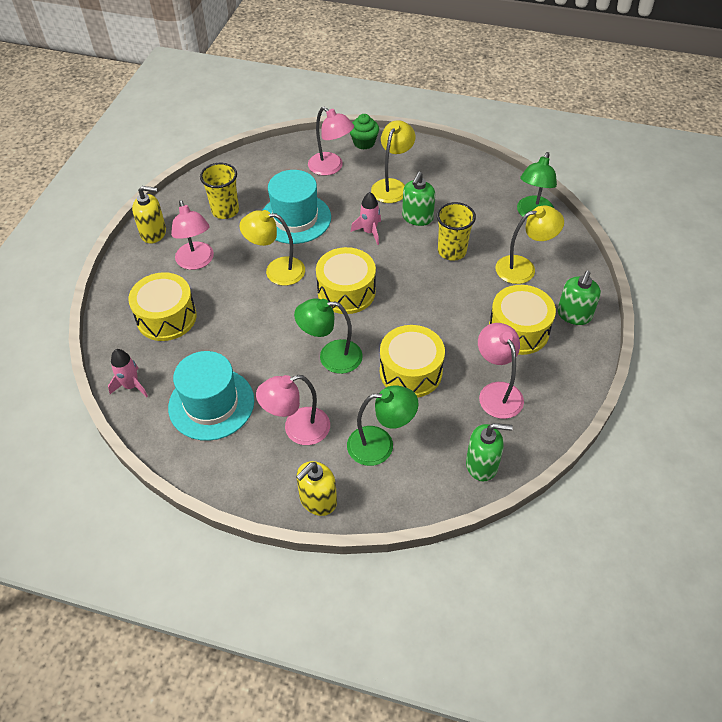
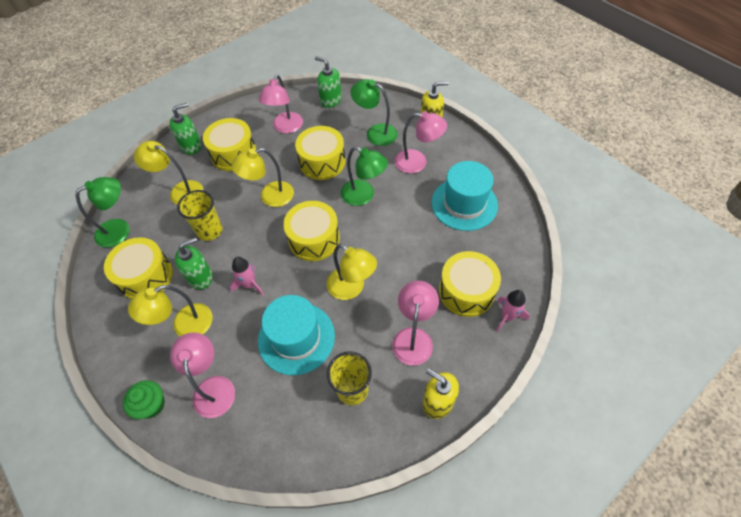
camera: 145 degrees left, 5 degrees up
pink rocket [108,349,148,397] -> pink rocket moved to [497,290,529,332]
none -> yellow drum [104,237,173,299]
none -> yellow lamp [231,148,294,207]

